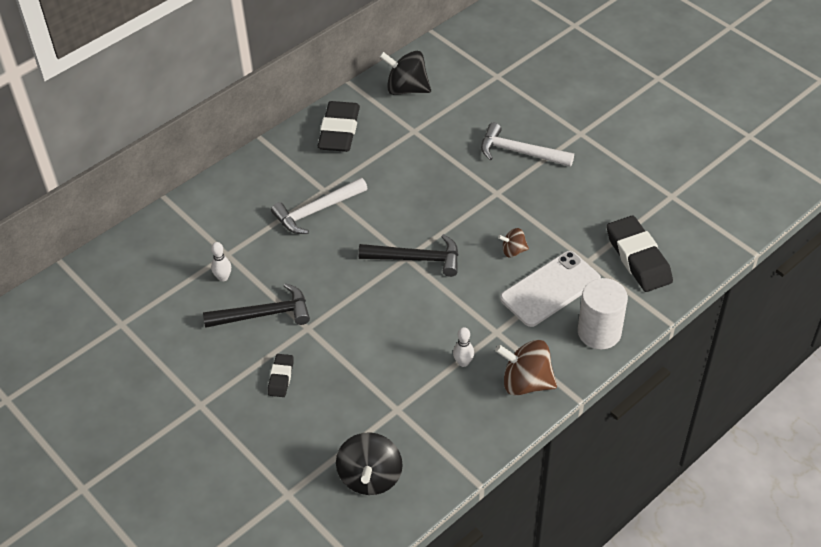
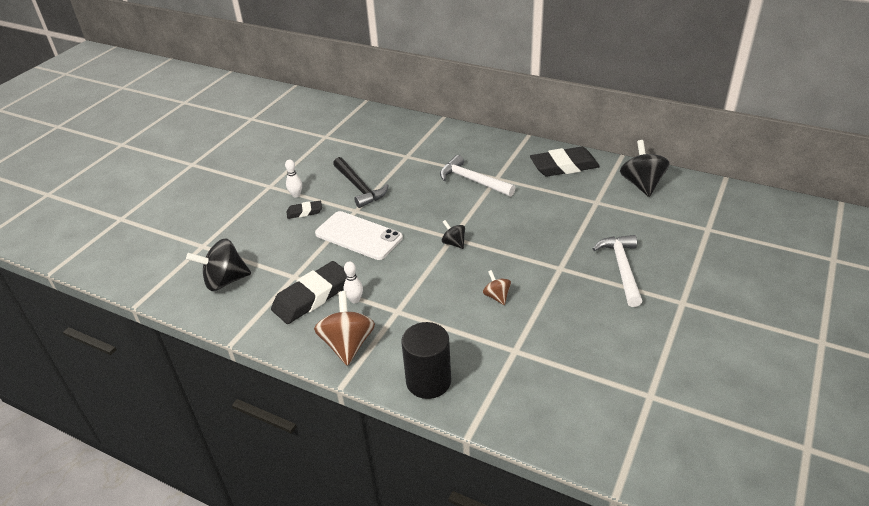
camera: 70 degrees right, 10 degrees down
white bowling pin [211,242,231,282] -> white bowling pin moved to [285,159,302,198]
black hammer [358,234,459,277] -> black spinning top [442,220,465,249]
white phone [500,251,601,327] -> white phone moved to [315,211,403,260]
white cylinder [578,278,628,349] -> black cylinder [401,322,451,399]
black eraser [607,216,673,292] -> black eraser moved to [271,261,346,324]

